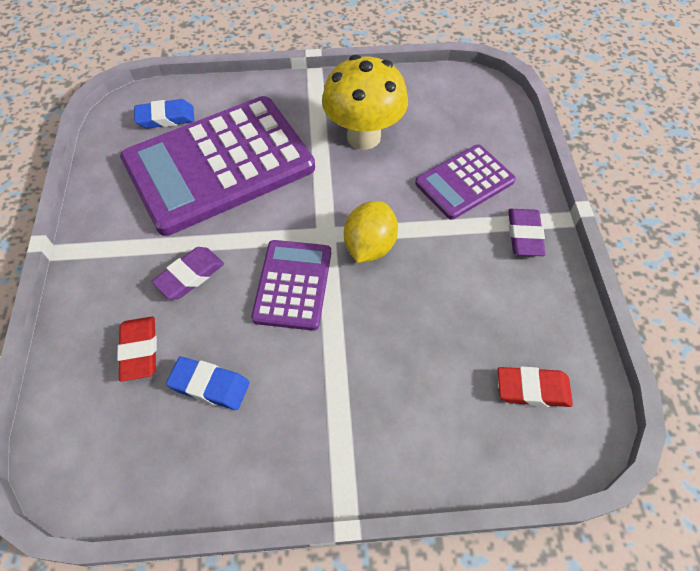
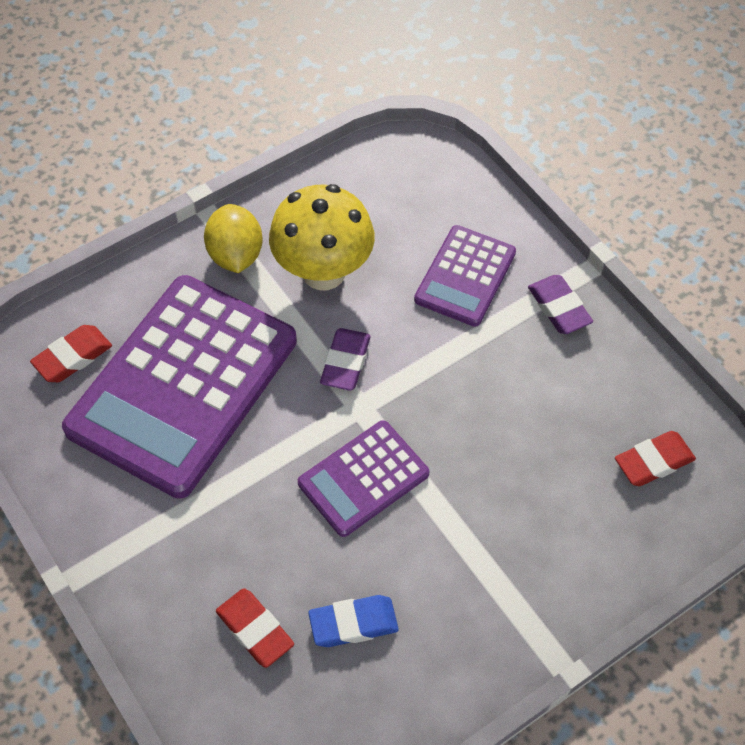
camera: 30 degrees left, 0 degrees up
blue eraser [134,99,195,129] -> red eraser [30,325,112,382]
purple eraser [151,247,224,299] -> purple eraser moved to [320,328,371,391]
purple calculator [251,240,331,331] -> purple calculator turned 105 degrees counterclockwise [298,420,429,537]
yellow lemon [344,201,398,263] -> yellow lemon moved to [204,204,263,273]

